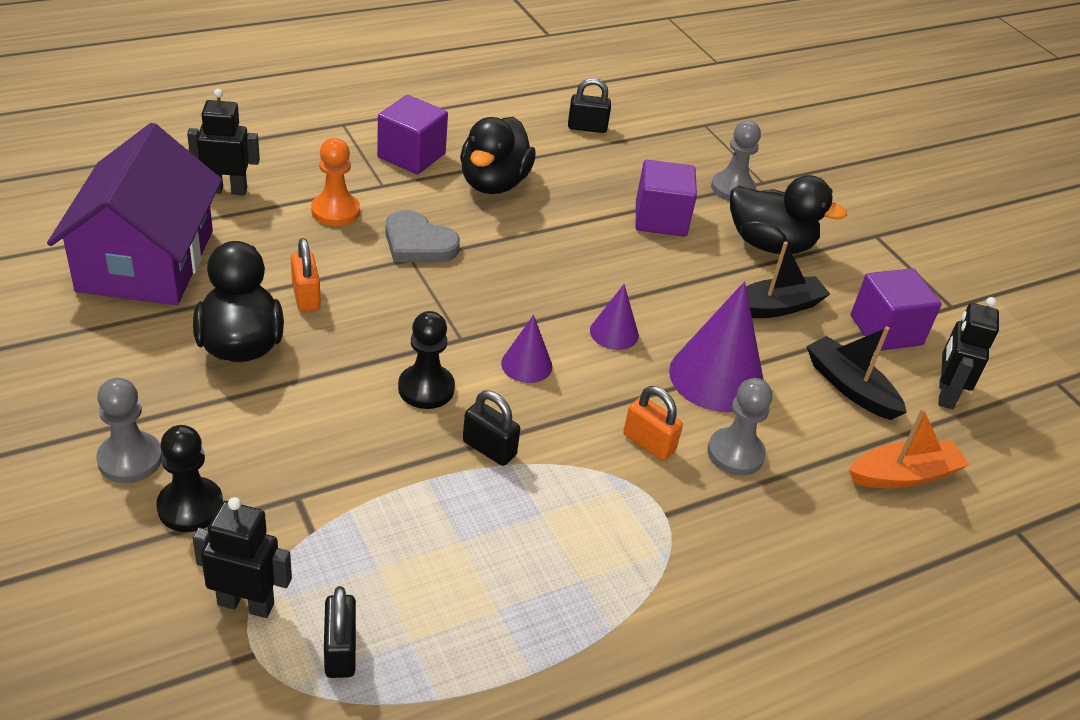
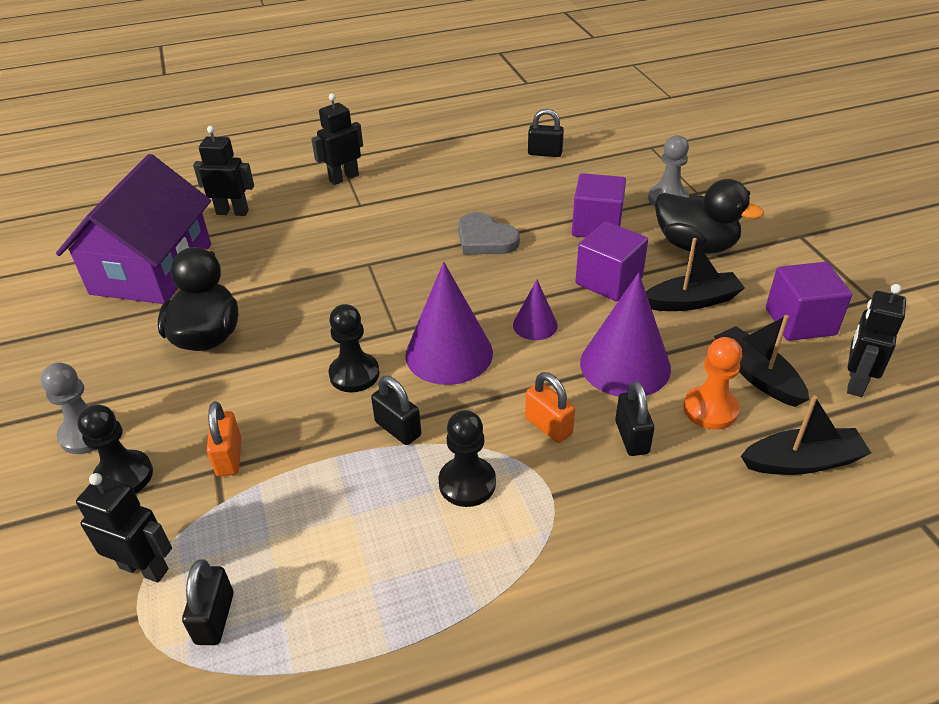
camera: 15 degrees right, 0 degrees up
orange padlock [291,238,321,312] -> orange padlock moved to [207,401,242,477]
orange pawn [311,138,360,226] -> orange pawn moved to [684,337,742,430]
purple cube [377,95,448,174] -> purple cube moved to [575,221,648,302]
grey heart [386,210,460,262] -> grey heart moved to [458,212,520,255]
black duck [460,117,536,194] -> none
purple cone [501,315,552,383] -> purple cone [405,262,493,385], size x1.89
grey pawn [707,378,772,475] -> black padlock [615,381,655,456]
orange boat [849,408,970,488] -> black boat [741,395,871,475]
none -> black robot [311,93,363,185]
none -> black pawn [438,410,496,507]

